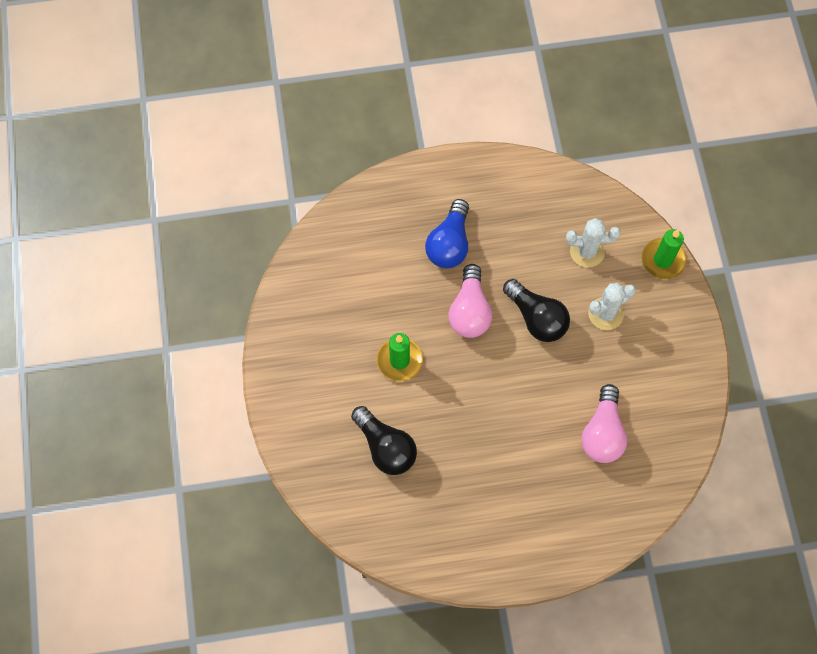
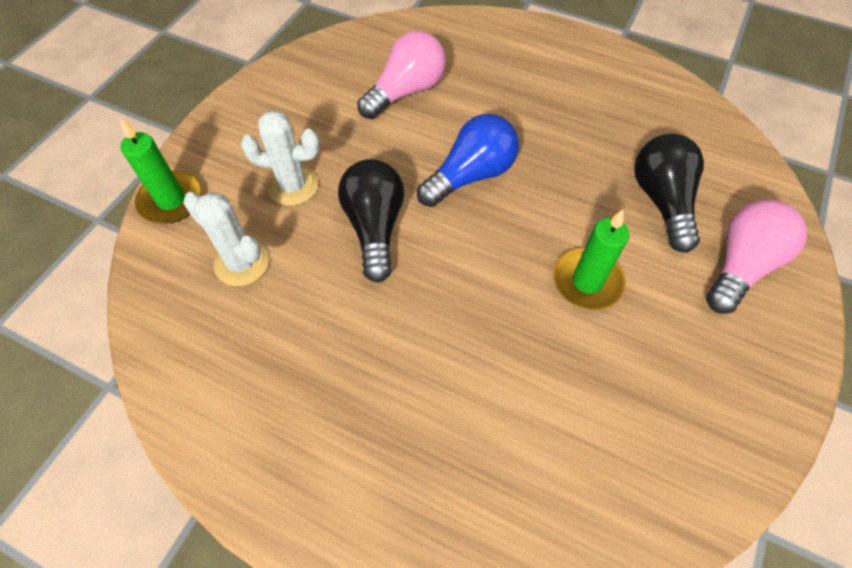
camera: 145 degrees left, 10 degrees down
blue light bulb [425,199,469,268] -> blue light bulb moved to [417,114,519,207]
pink light bulb [449,264,493,338] -> pink light bulb moved to [706,200,807,314]

